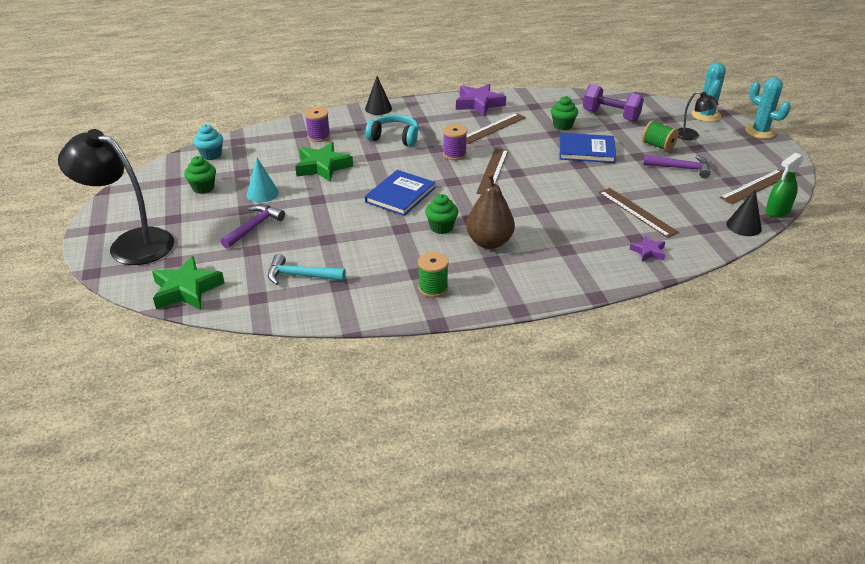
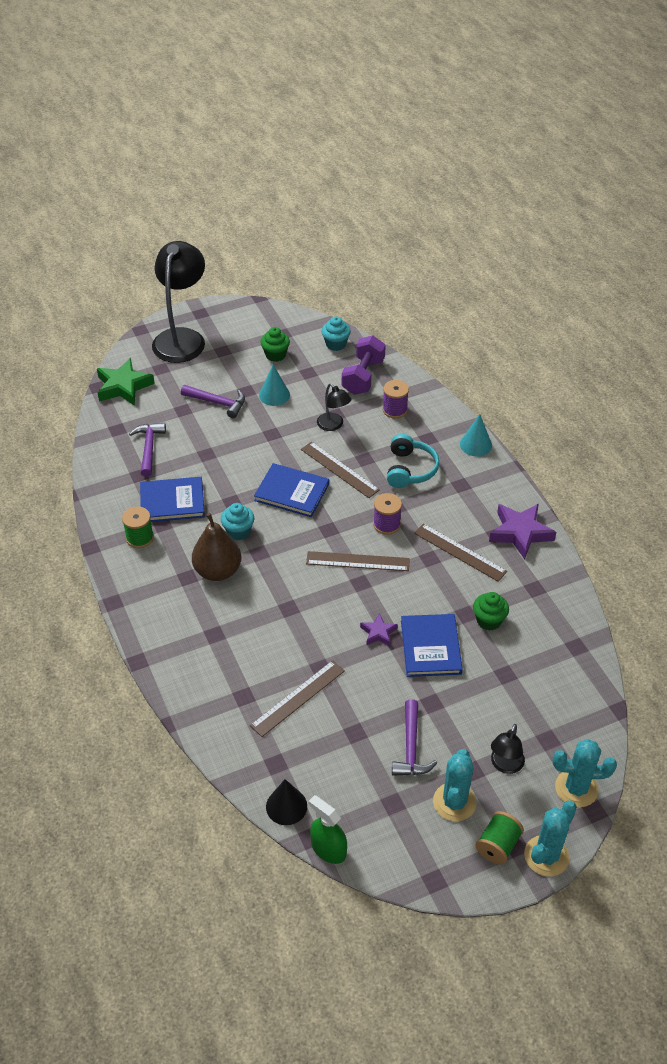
camera: 80 degrees right, 10 degrees up
turquoise hammer [268,254,345,285] -> purple hammer [129,423,166,477]
green star [295,142,353,182] -> black lamp [317,383,351,431]
black cone [365,76,392,115] -> turquoise cone [460,414,492,457]
green cupcake [425,194,458,234] -> turquoise cupcake [221,503,254,540]
purple dumbbell [583,84,644,121] -> purple dumbbell moved to [342,335,386,395]
purple star [630,235,665,262] -> purple star moved to [360,613,398,646]
green spool [642,120,679,152] -> green spool moved to [475,811,524,865]
brown ruler [720,169,783,205] -> brown ruler moved to [301,442,380,498]
none -> blue book [140,477,205,522]
none -> turquoise cactus [433,749,477,822]

